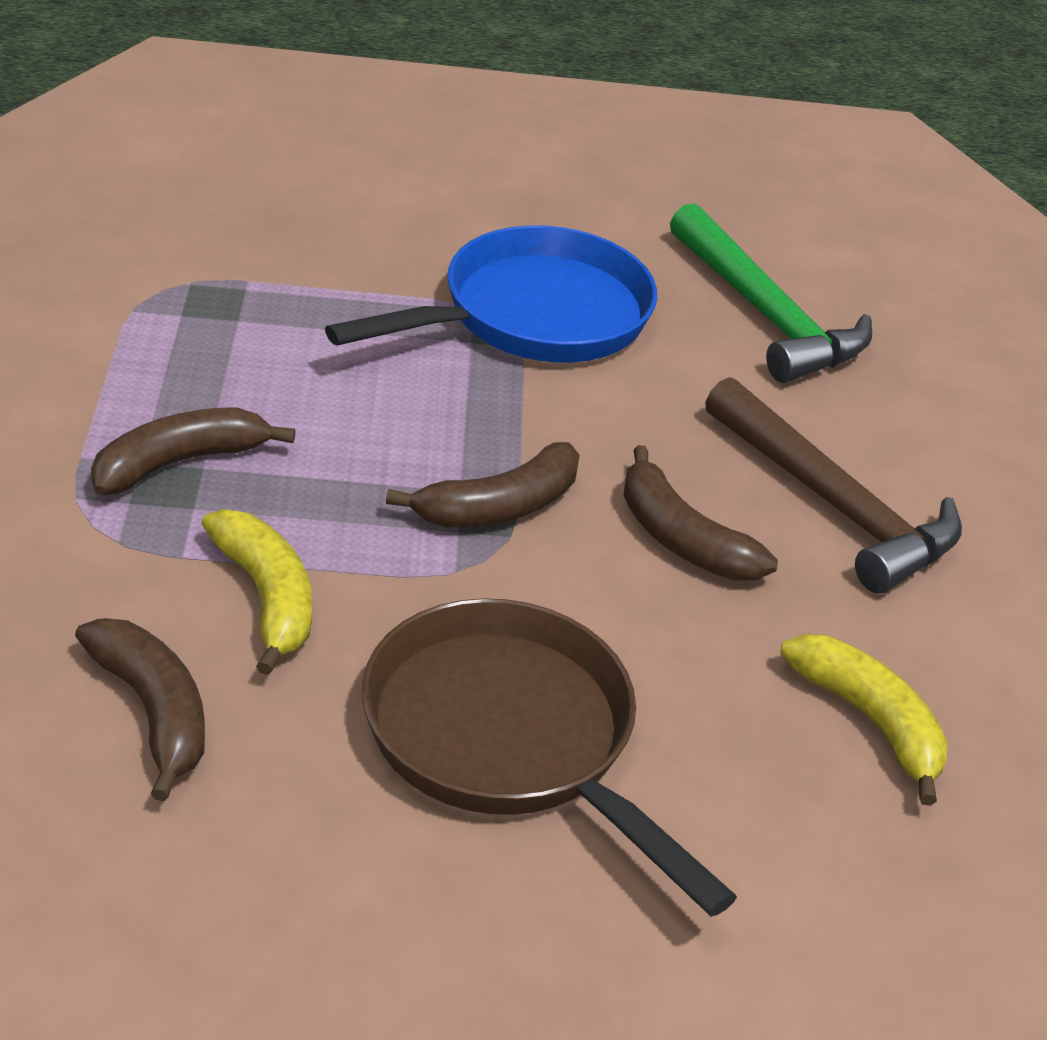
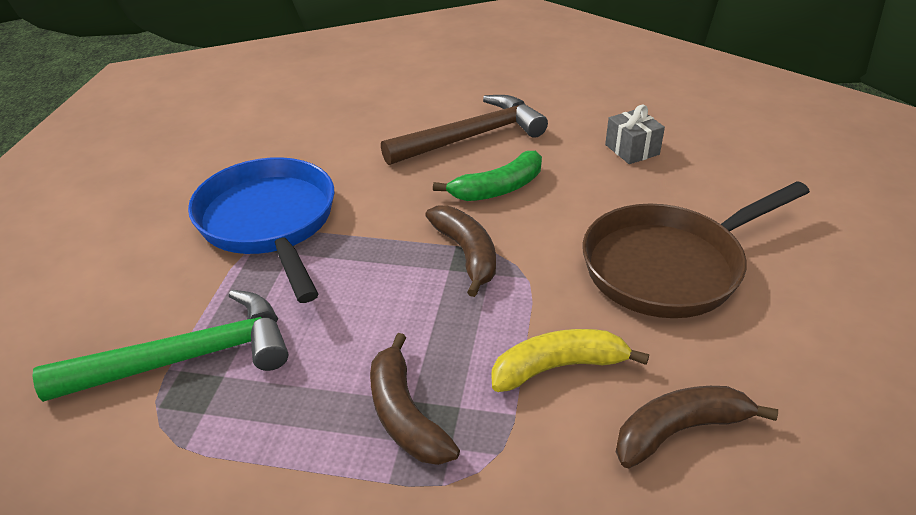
camera: 75 degrees left, 0 degrees up
brown banana [624,445,778,581] -> green banana [433,151,542,201]
green hammer [670,203,872,383] -> green hammer moved to [32,289,288,402]
yellow banana [780,634,948,806] -> grey gift [605,105,665,164]

